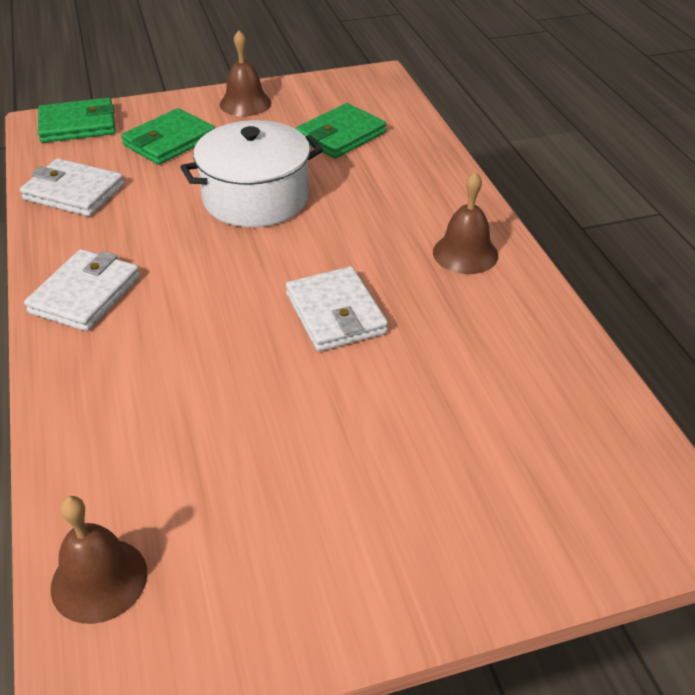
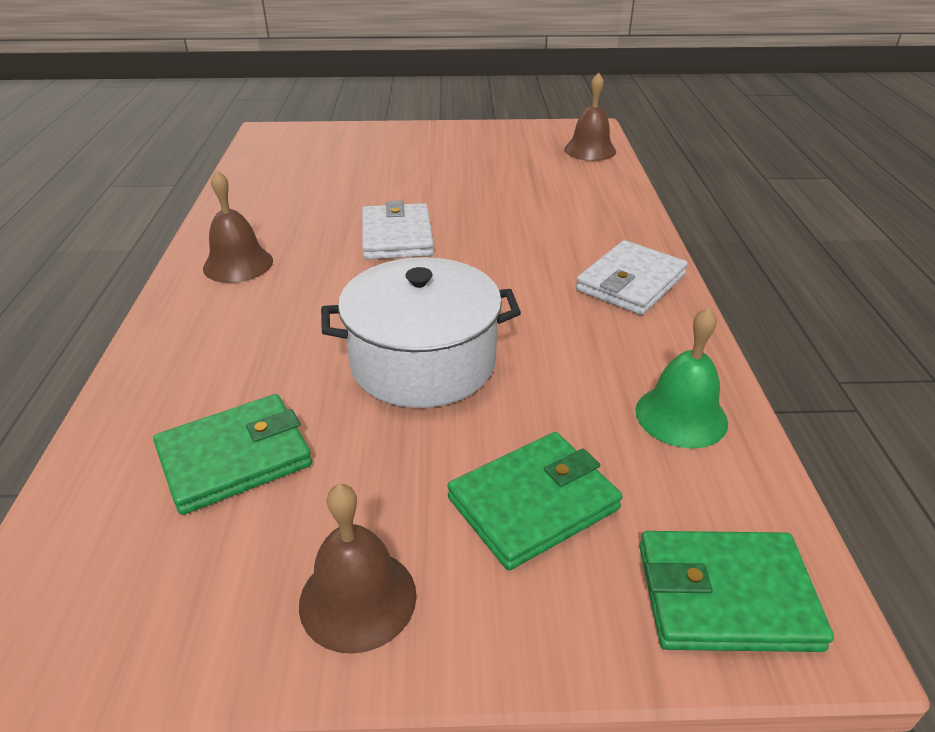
camera: 165 degrees left, 5 degrees down
white wallet [20,158,124,216] -> green bell [636,307,728,448]

